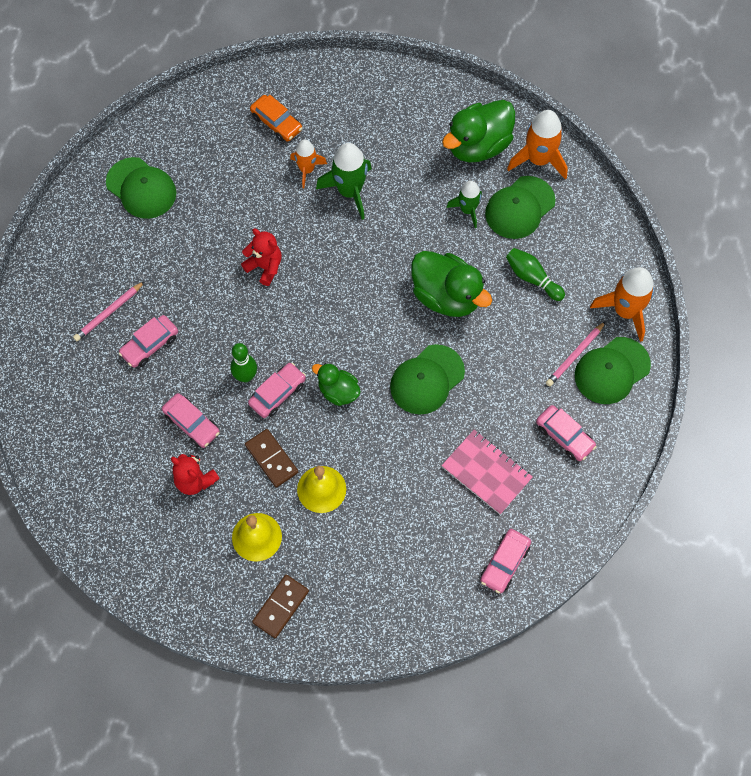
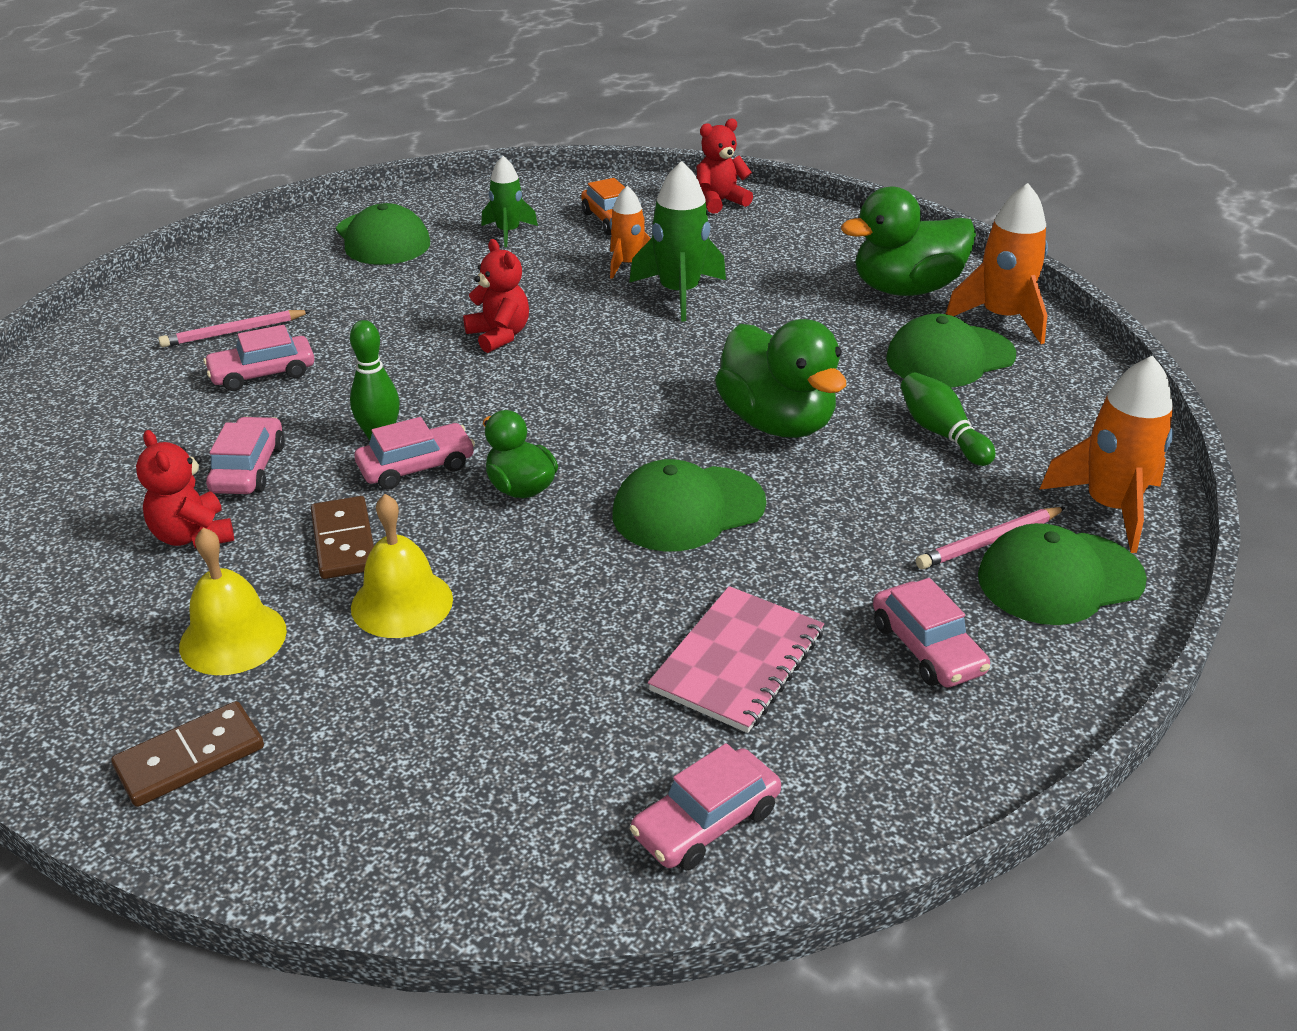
camera: 20 degrees right, 30 degrees down
pink car [162,393,220,448] -> pink car turned 150 degrees counterclockwise [206,417,285,494]
pink notebook [442,430,533,514] -> pink notebook turned 60 degrees clockwise [648,586,824,733]
green rocket [446,181,482,228] -> green rocket moved to [481,156,538,247]
none -> red teddy bear [697,118,753,214]

